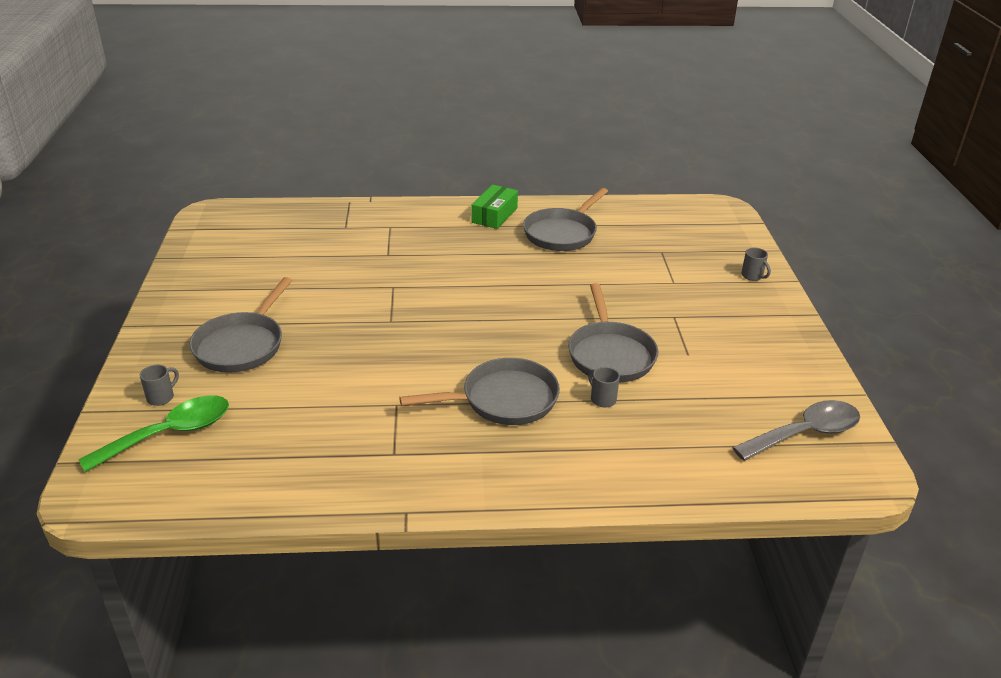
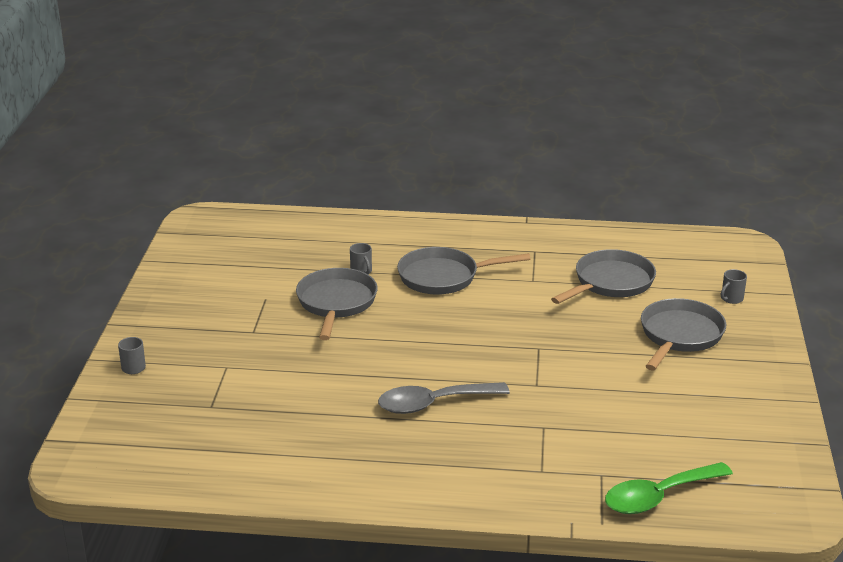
camera: 170 degrees left, 5 degrees down
green spoon [78,395,229,472] -> green spoon moved to [605,462,733,514]
green box [471,185,518,229] -> none
grey pan [523,188,608,251] -> grey pan moved to [551,249,656,304]
grey spoon [732,400,860,461] -> grey spoon moved to [378,382,510,414]

